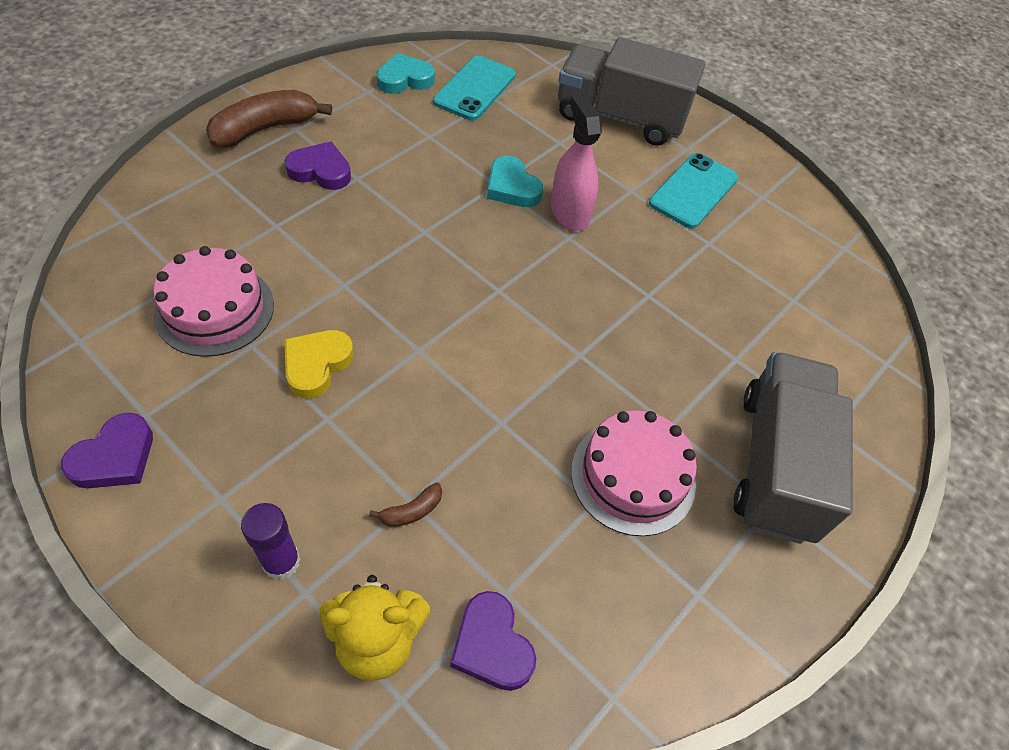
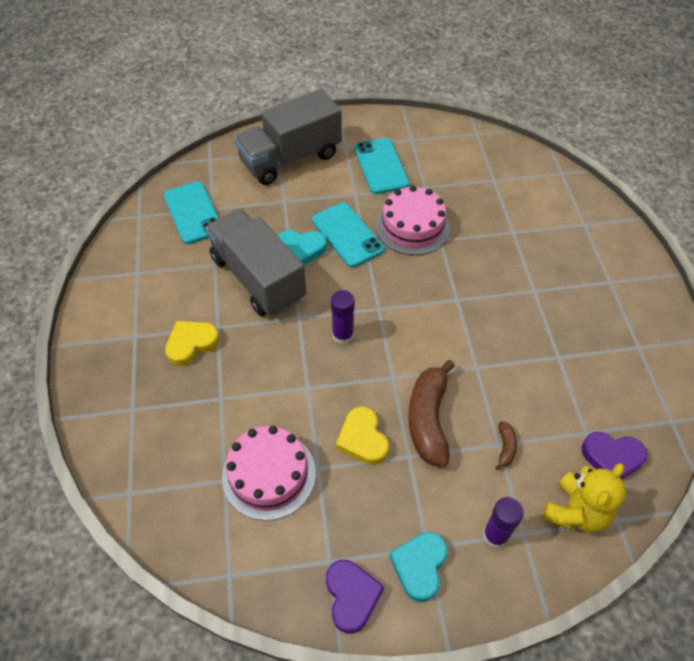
camera: 45 degrees left, 0 degrees up
brown banana [206,90,332,148] -> brown banana moved to [408,360,455,467]
purple heart [285,142,351,190] -> yellow heart [165,321,219,366]
turquoise heart [377,53,435,94] -> turquoise heart moved to [389,532,447,602]
pink spray bottle [551,95,602,231] -> turquoise phone [312,203,384,267]
pink cake [571,410,697,536] -> pink cake moved to [376,185,450,255]
grey truck [734,352,853,544] -> grey truck moved to [206,209,306,317]
none -> purple glue stick [331,290,355,345]

